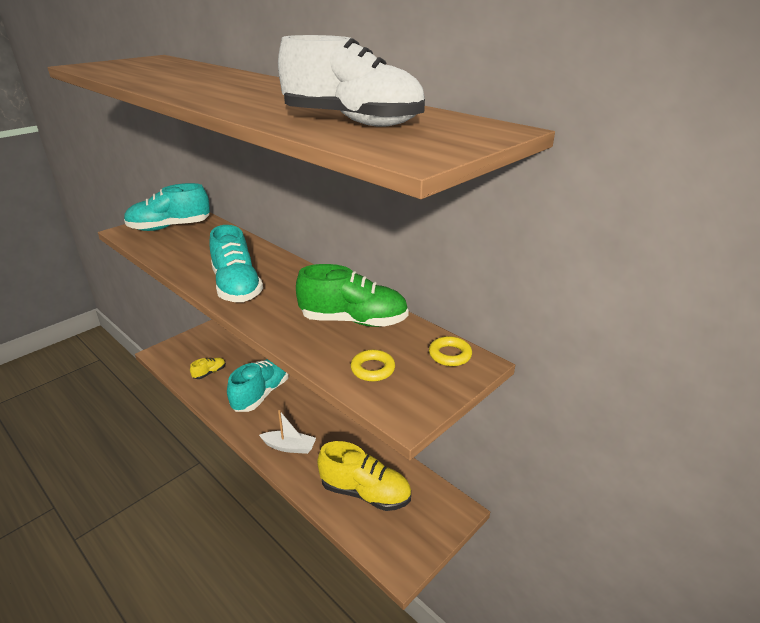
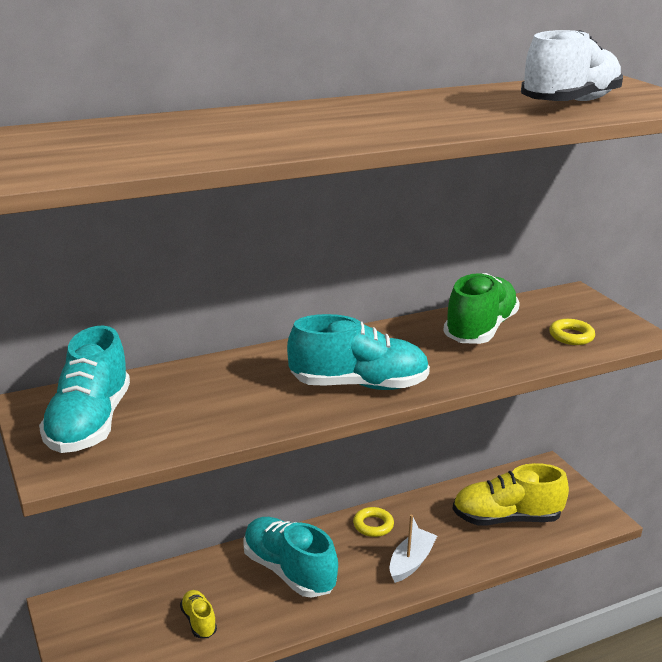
camera: 70 degrees left, 5 degrees down
yellow shoe [317,441,411,511] -> yellow shoe turned 135 degrees counterclockwise [453,463,569,525]
yellow ring [429,336,472,366] -> yellow ring moved to [353,507,394,537]

